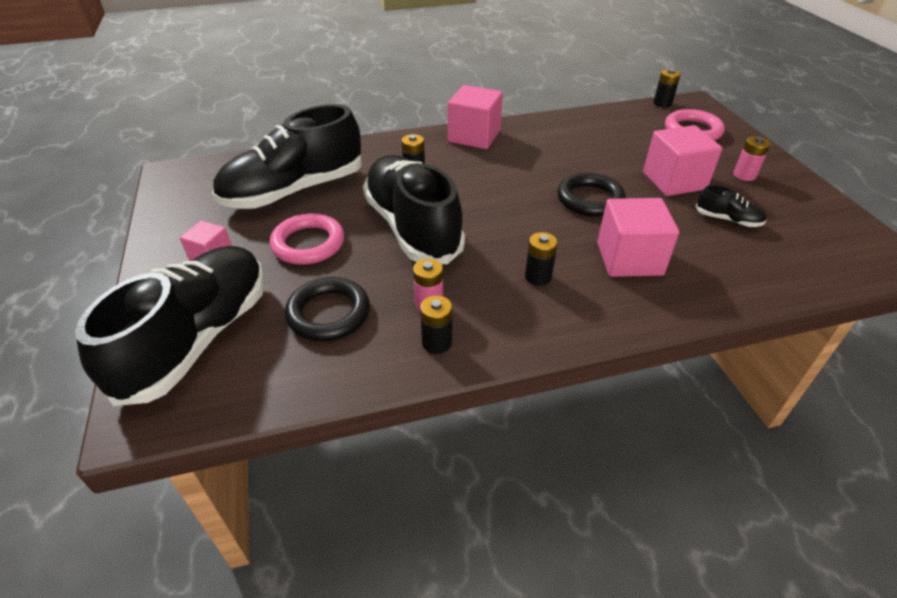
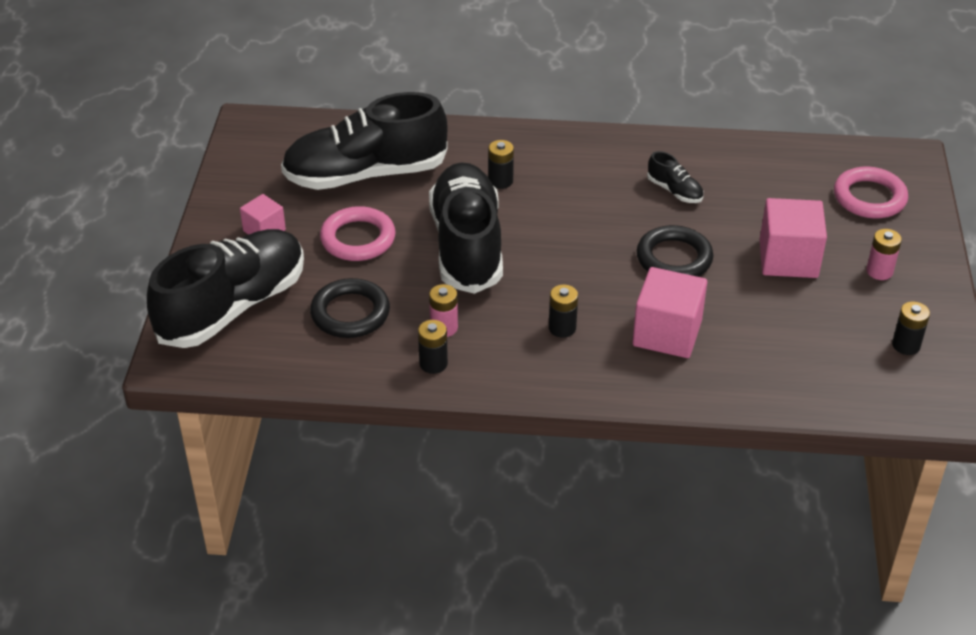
camera: 20 degrees right, 0 degrees up
pink cube [448,85,503,149] -> none
black battery [654,69,681,108] -> black battery moved to [892,302,930,355]
black shoe [696,185,766,227] -> black shoe moved to [647,151,703,203]

